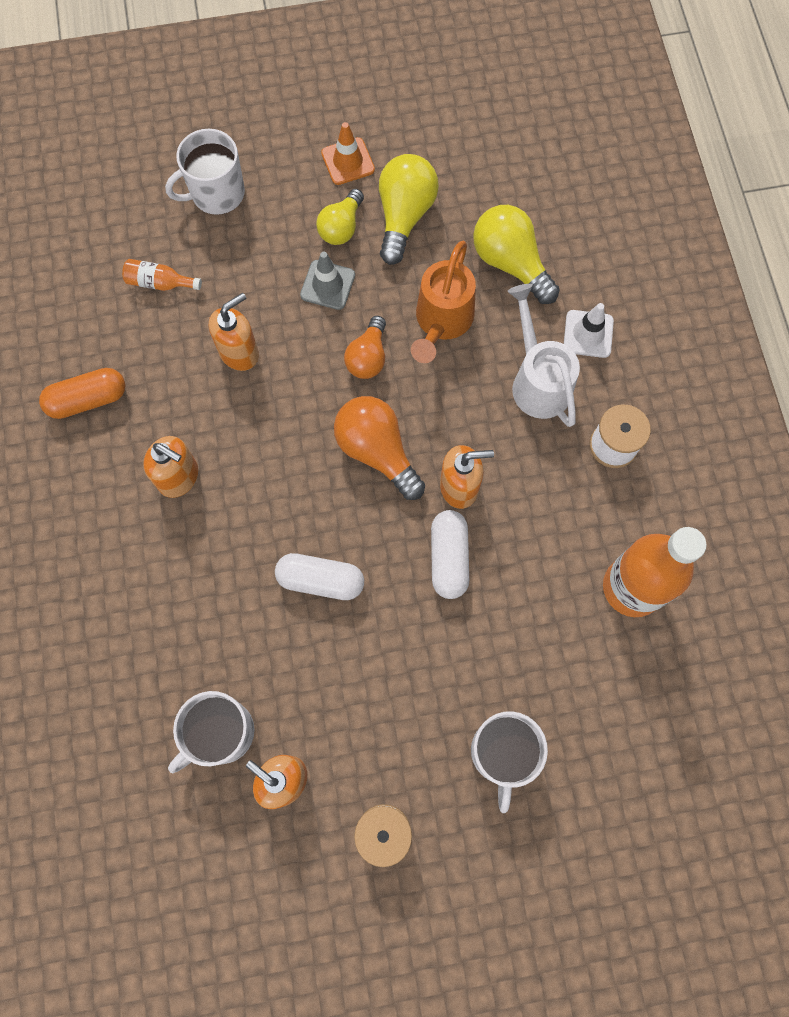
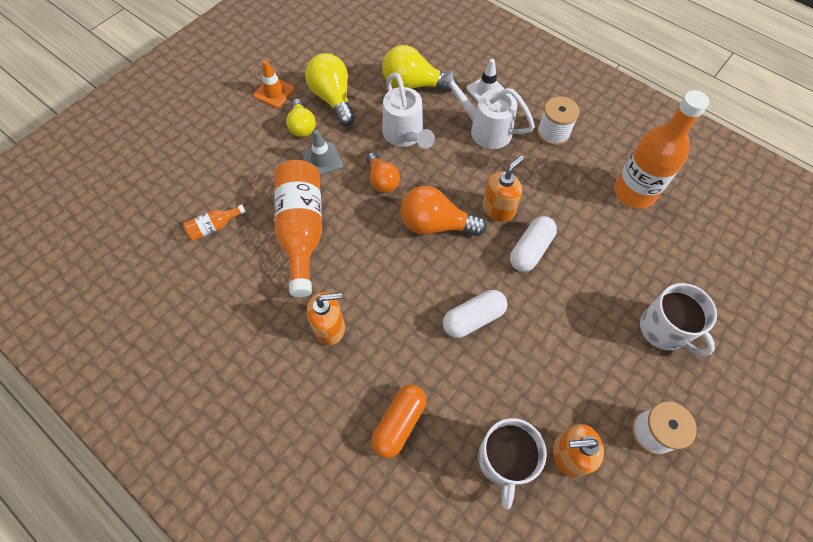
camera: 40 degrees left, 10 degrees down
orange capsule [39,368,125,419] -> orange capsule moved to [371,384,426,458]
white mug [165,129,245,215] -> none
orange soap dispenser [209,293,259,371] -> orange bottle [274,160,322,297]
orange watering can [411,241,476,363] -> white watering can [382,72,435,149]
white capsule [431,510,469,599] -> white capsule turned 75 degrees clockwise [510,216,557,272]

